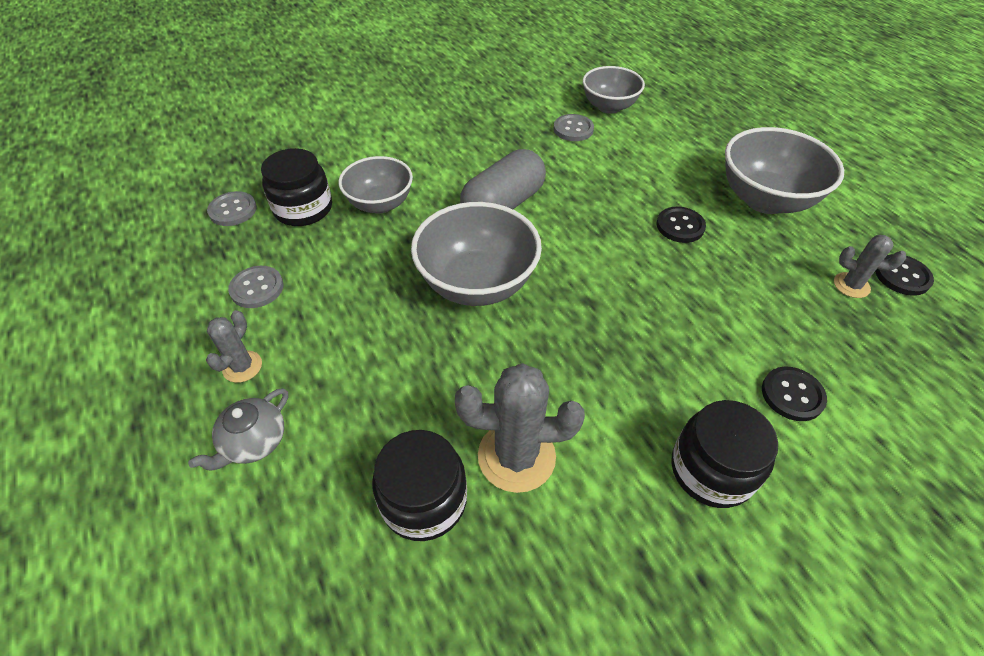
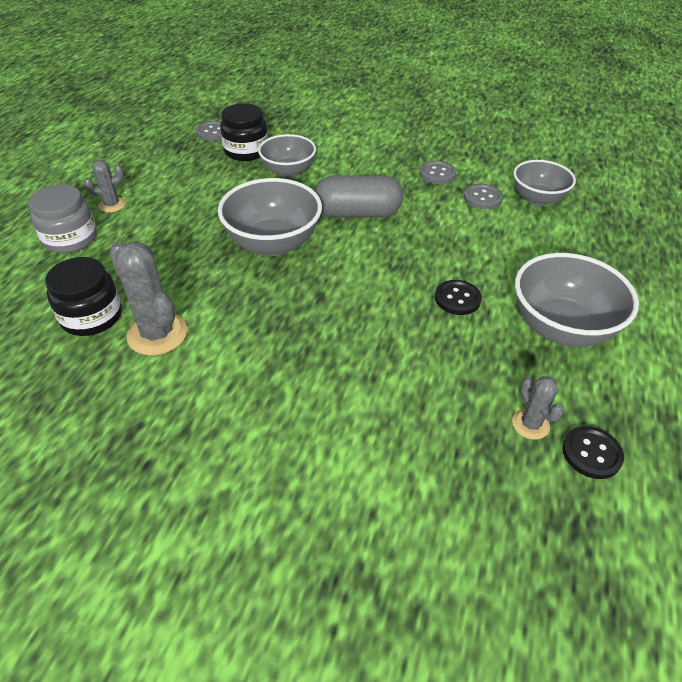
camera: 45 degrees right, 5 degrees down
grey teapot [188,388,288,471] -> grey jar [28,184,97,253]
grey button [228,266,284,308] -> grey button moved to [419,161,456,184]
black jar [671,400,778,508] -> none
black button [762,367,827,421] -> none

